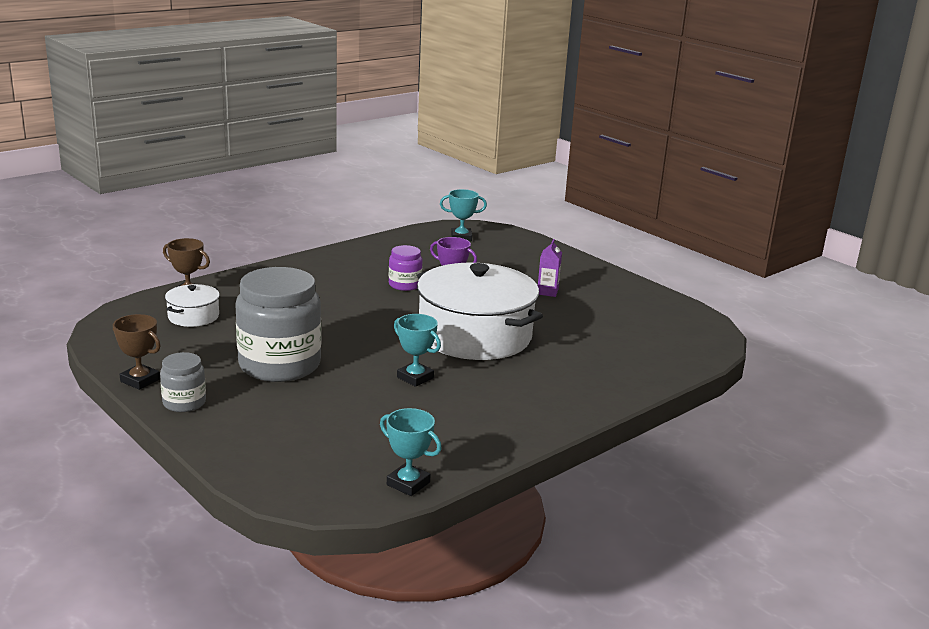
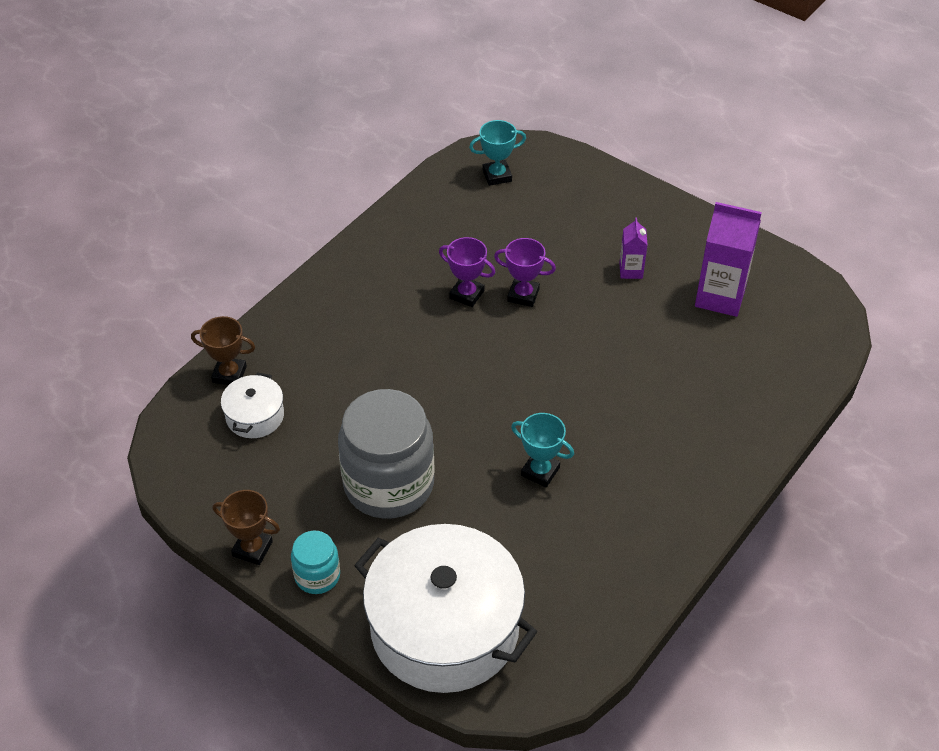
camera: 10 degrees left, 25 degrees up
grey jar [160,352,206,412] -> turquoise jar [291,531,340,594]
turquoise trophy [380,408,442,496] -> none
purple jar [389,245,423,291] -> purple trophy [439,237,496,307]
white pot [417,263,543,360] -> white pot moved to [354,524,537,693]
none -> purple carton [695,202,762,317]

